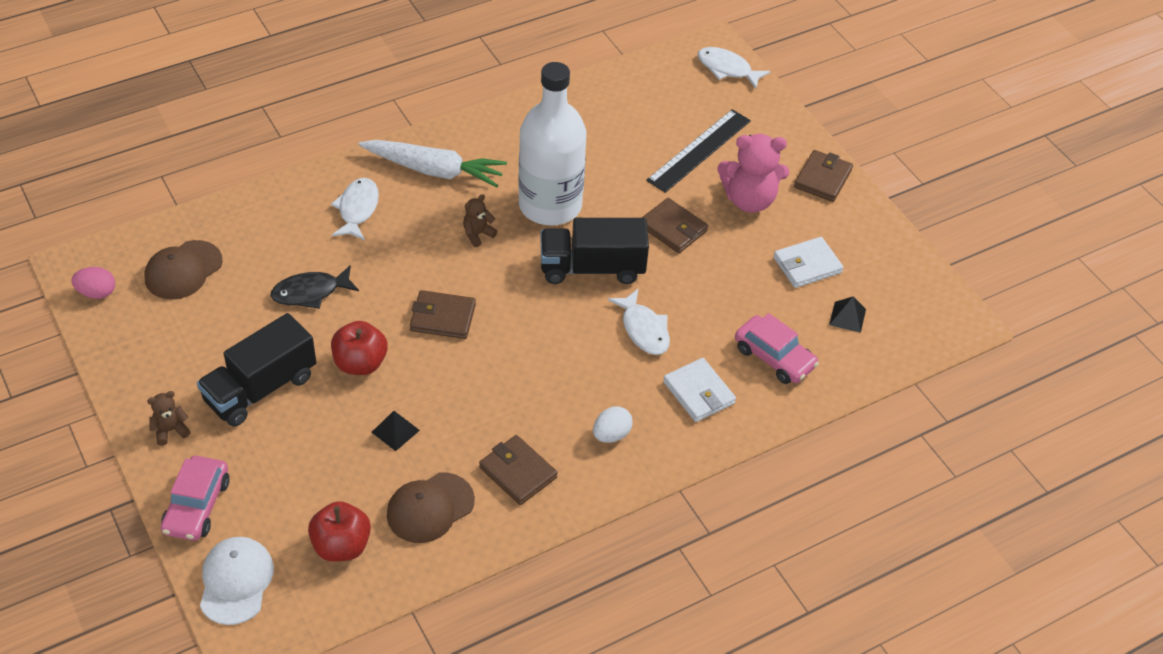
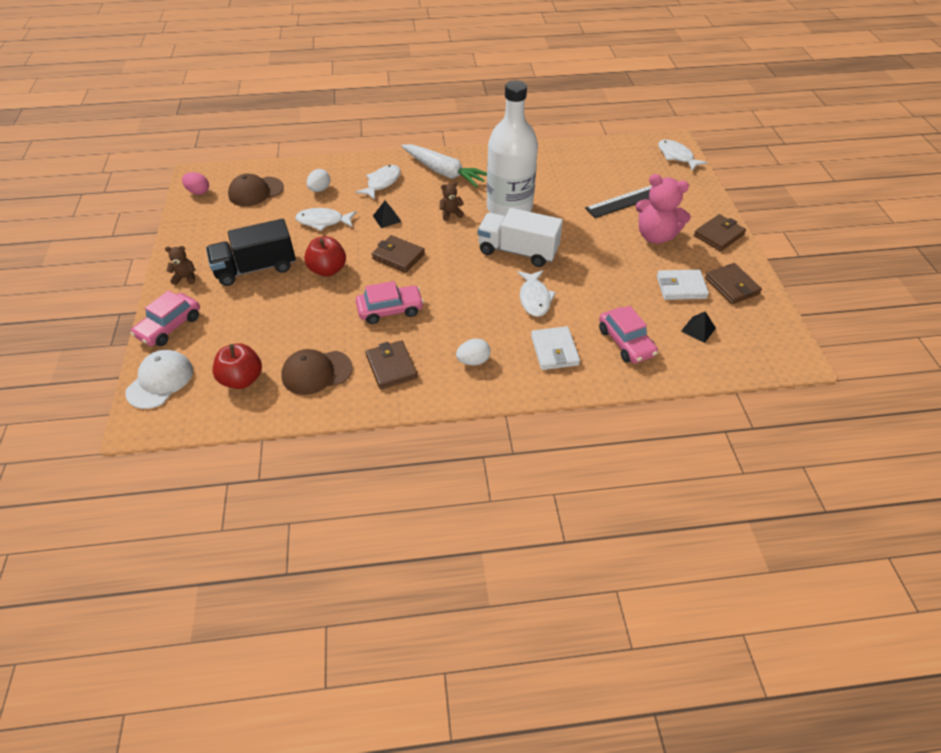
camera: 25 degrees right, 0 degrees up
black fish [271,265,359,309] -> white fish [295,208,356,231]
black pyramid [371,411,420,451] -> black pyramid moved to [373,201,402,228]
black truck [540,218,649,284] -> white truck [478,208,563,267]
brown wallet [642,198,708,253] -> brown wallet moved to [705,263,762,304]
none -> white egg [307,169,330,192]
none -> pink car [356,281,424,324]

